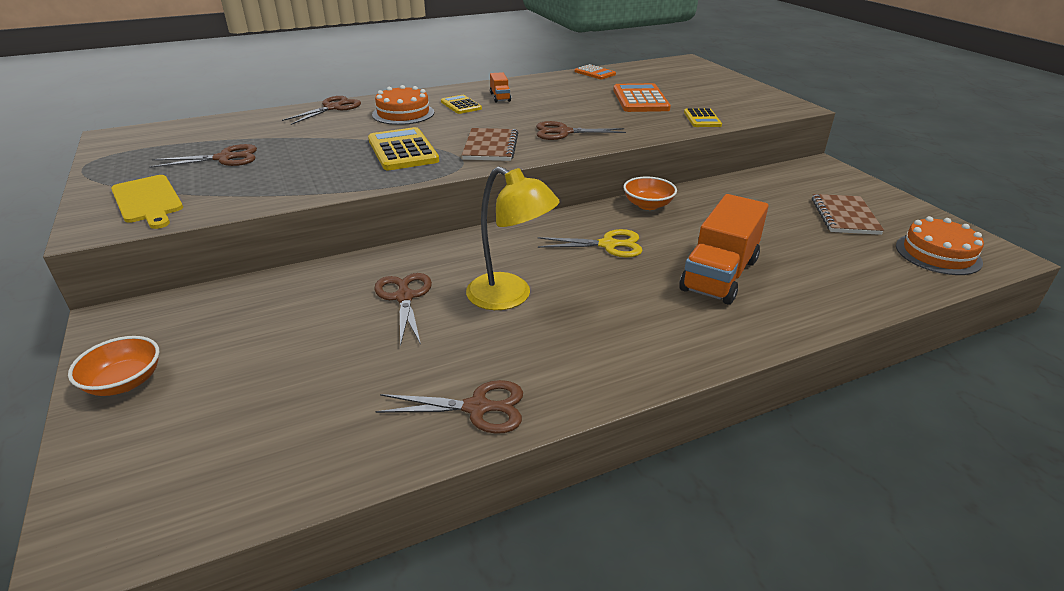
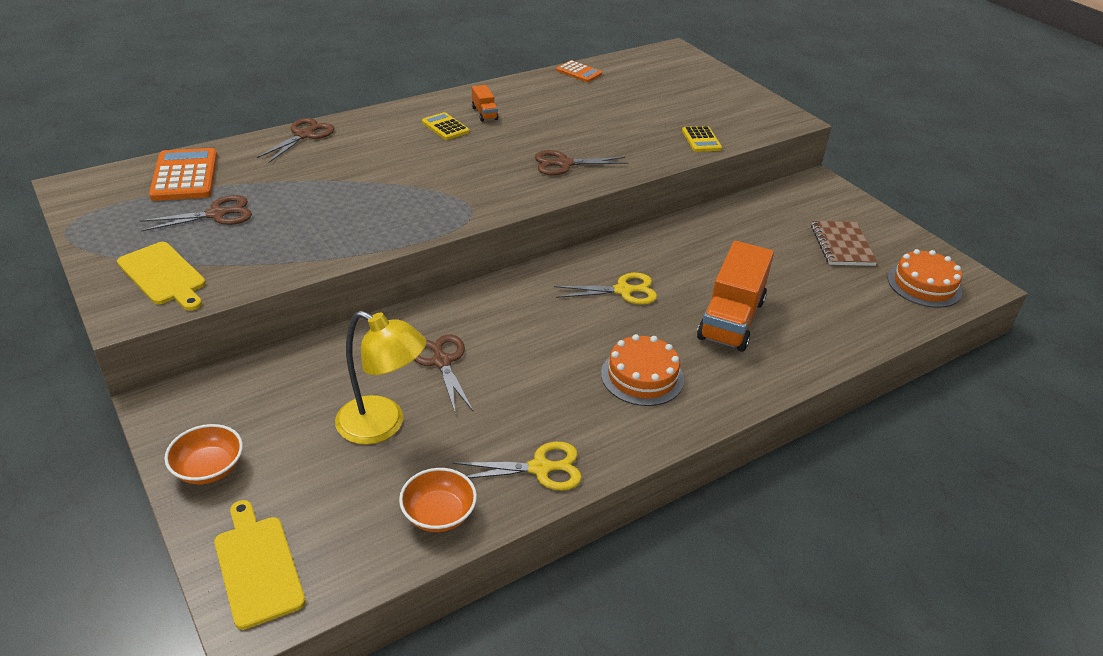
camera: 10 degrees left, 5 degrees up
yellow calculator [368,127,439,170] -> none
orange cake [372,85,434,125] -> orange cake moved to [601,334,684,406]
brown scissors [375,380,523,434] -> yellow scissors [453,442,582,490]
brown notebook [462,128,518,161] -> none
yellow lamp [466,167,560,310] -> yellow lamp moved to [335,311,426,445]
orange calculator [613,83,671,112] -> orange calculator moved to [149,148,217,201]
orange bowl [623,177,677,210] -> orange bowl moved to [399,468,477,532]
none -> yellow cutting board [214,500,306,630]

